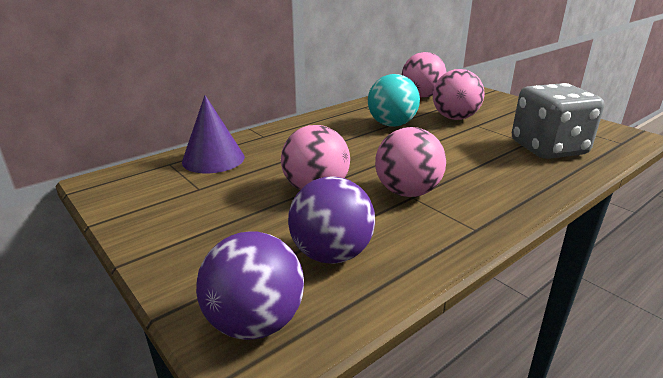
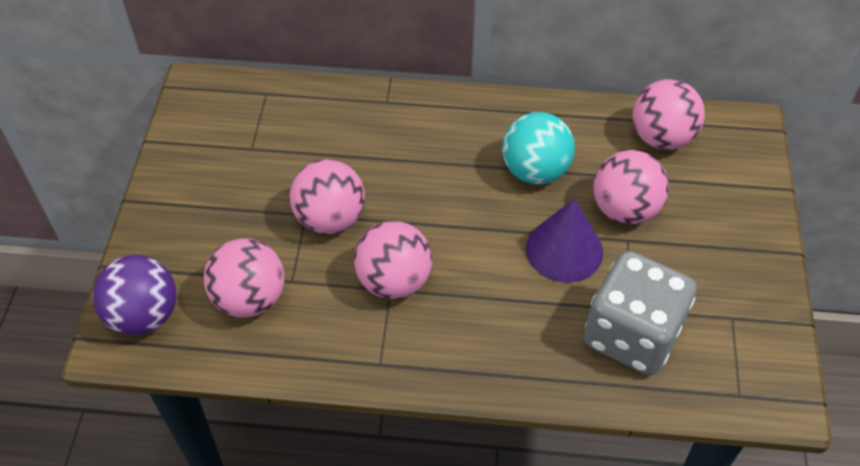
camera: 45 degrees right, 25 degrees up
purple cone [182,95,245,173] -> purple cone moved to [526,199,603,283]
purple ball [288,176,375,264] -> pink ball [204,238,285,318]

